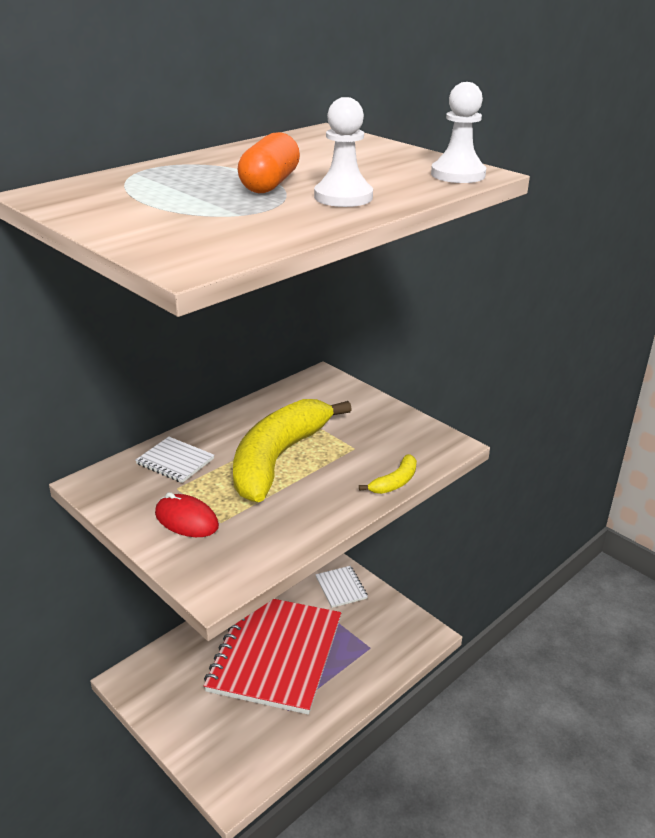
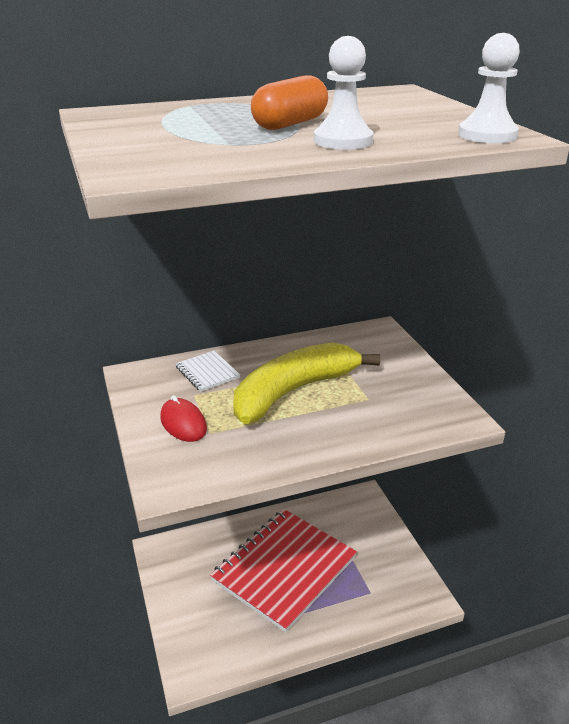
camera: 25 degrees right, 0 degrees up
white notebook [315,566,368,608] -> none
yellow banana [359,454,417,494] -> none

